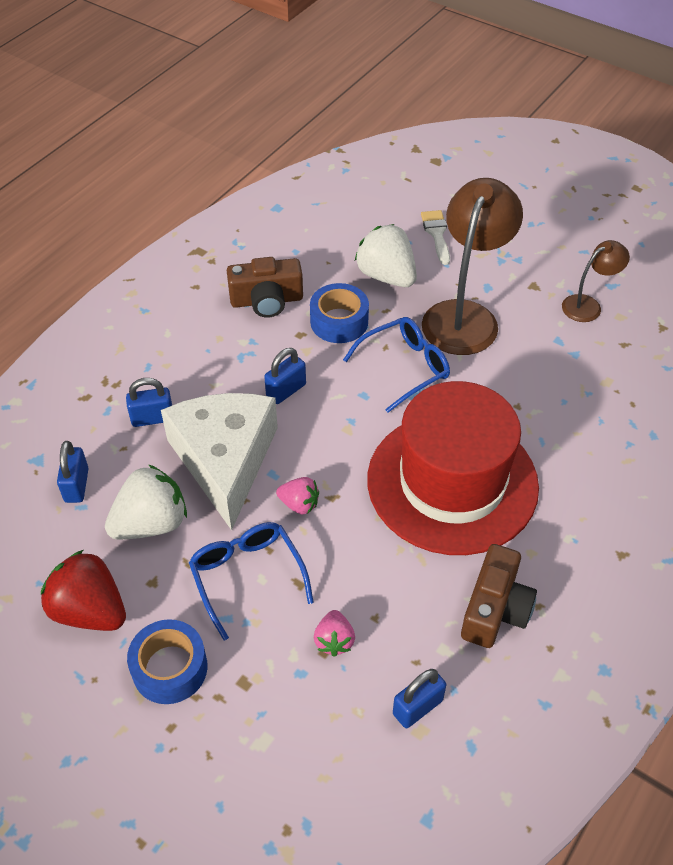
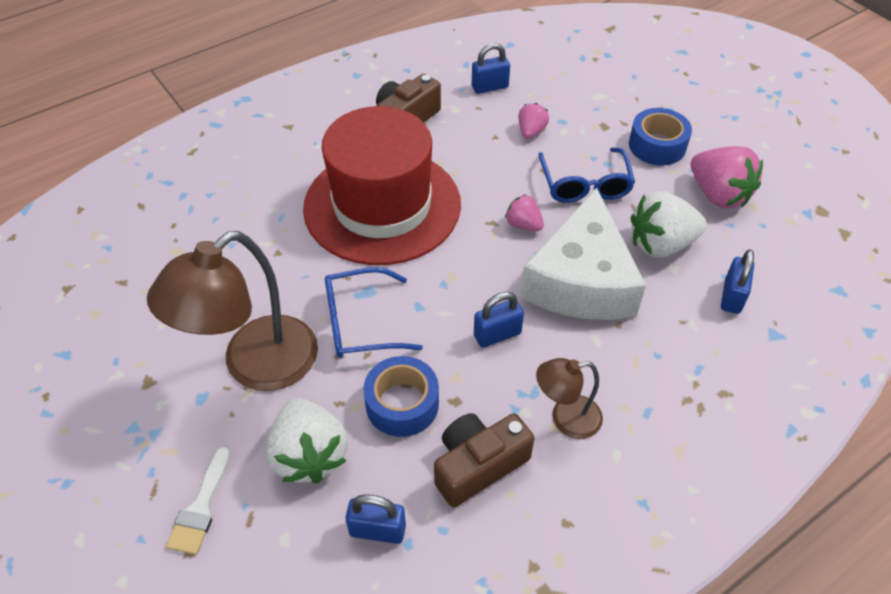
camera: 160 degrees left, 0 degrees up
red strawberry [41,550,126,631] -> pink strawberry [690,146,763,208]
blue padlock [126,378,172,427] -> blue padlock moved to [346,494,406,544]
brown camera [227,257,303,318] -> brown camera turned 45 degrees counterclockwise [434,413,534,507]
brown lamp [562,240,630,322] -> brown lamp moved to [536,358,603,439]

